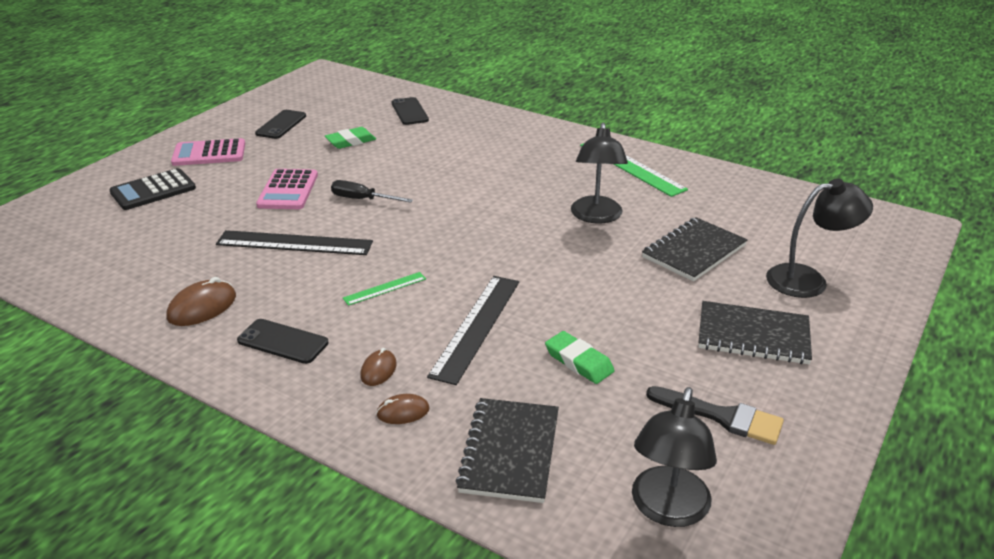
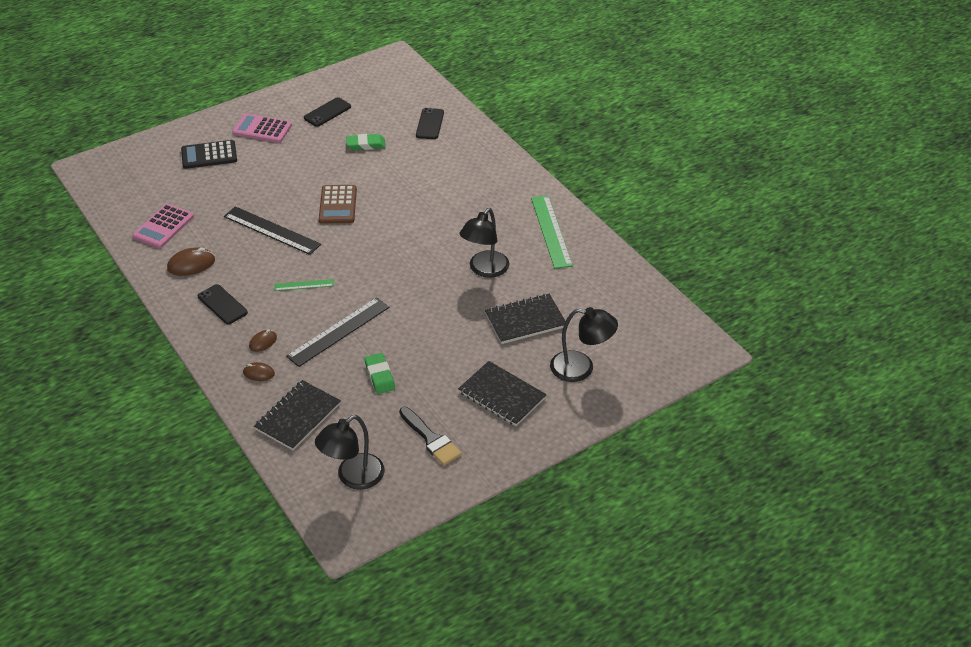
camera: 25 degrees right, 10 degrees up
pink calculator [256,169,318,209] -> pink calculator moved to [132,204,194,248]
black screwdriver [331,180,413,203] -> brown calculator [319,185,357,224]

